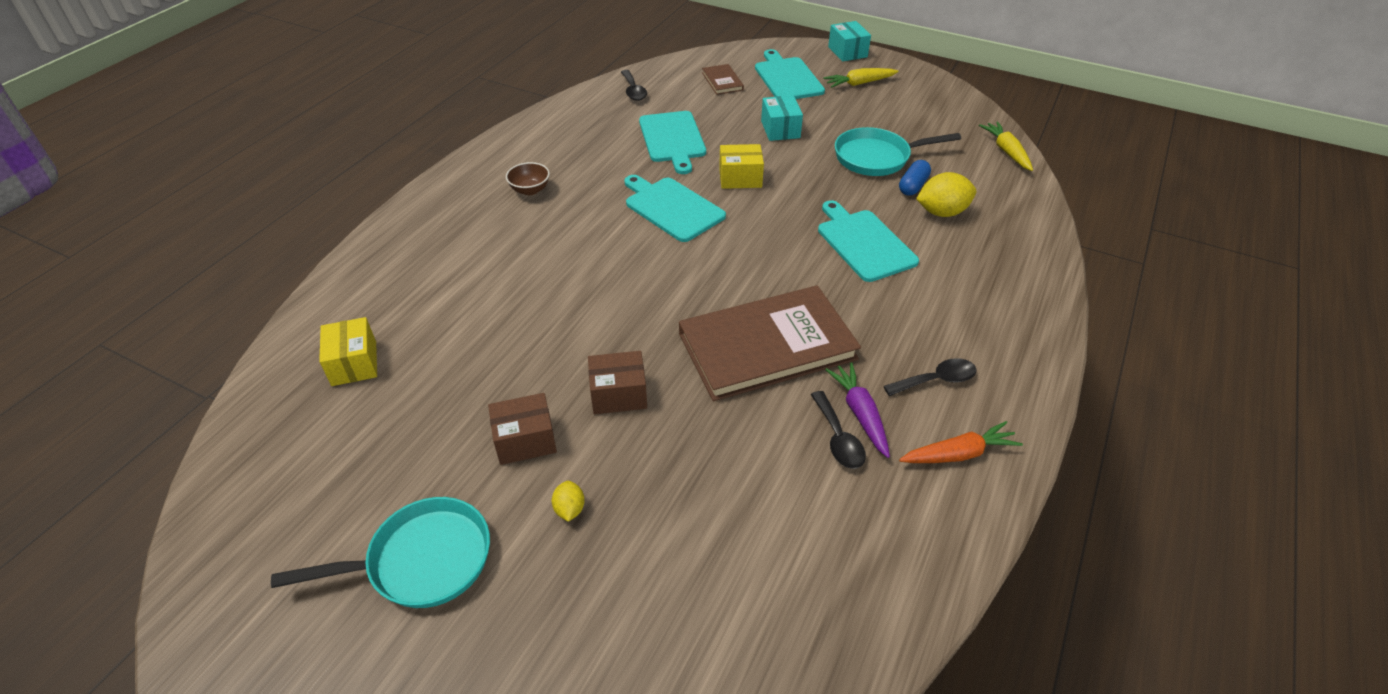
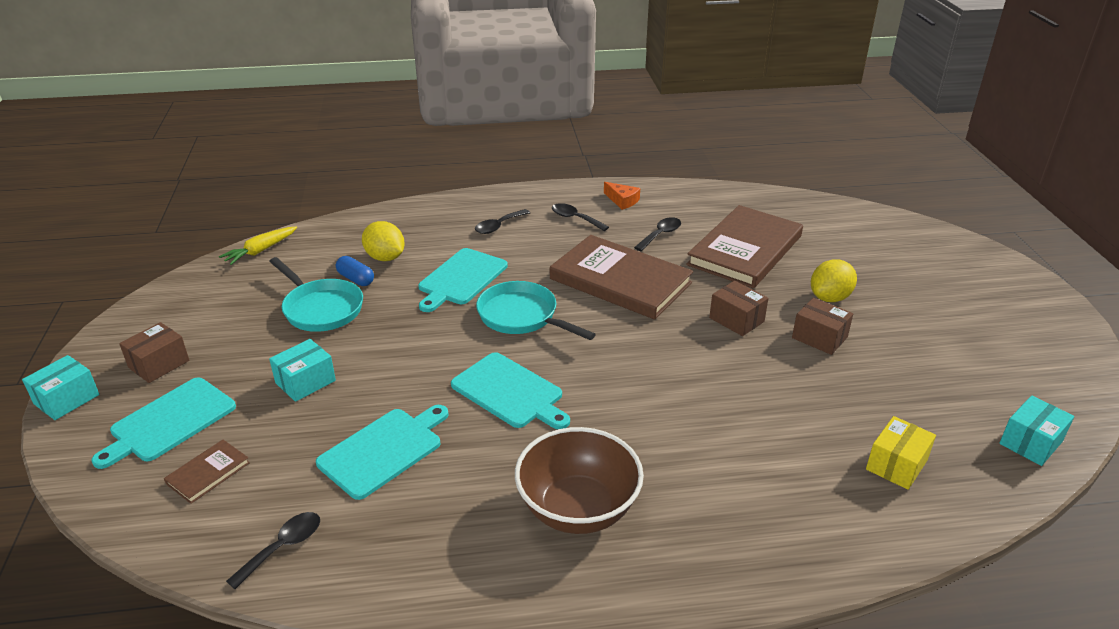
camera: 125 degrees left, 10 degrees down
turquoise pan [271,497,490,608] -> turquoise pan moved to [476,281,596,340]
brown bowl [506,162,550,195] -> brown bowl [515,427,644,534], size x2.19
yellow lemon [552,481,585,522] -> yellow lemon [811,260,857,302], size x1.90
turquoise cutting board [624,175,726,242] -> turquoise cutting board turned 60 degrees counterclockwise [451,352,570,429]
yellow box [719,144,764,189] -> none
yellow carrot [823,68,898,88] -> brown box [119,322,189,383]
purple carrot [825,363,890,458] -> none
blue capsule [899,160,931,196] -> blue capsule turned 45 degrees clockwise [336,256,374,286]
orange carrot [899,421,1023,463] -> orange cheese [604,182,640,210]
none -> black spoon [475,209,530,234]
none -> brown book [686,205,803,288]
none -> turquoise box [999,395,1074,466]

